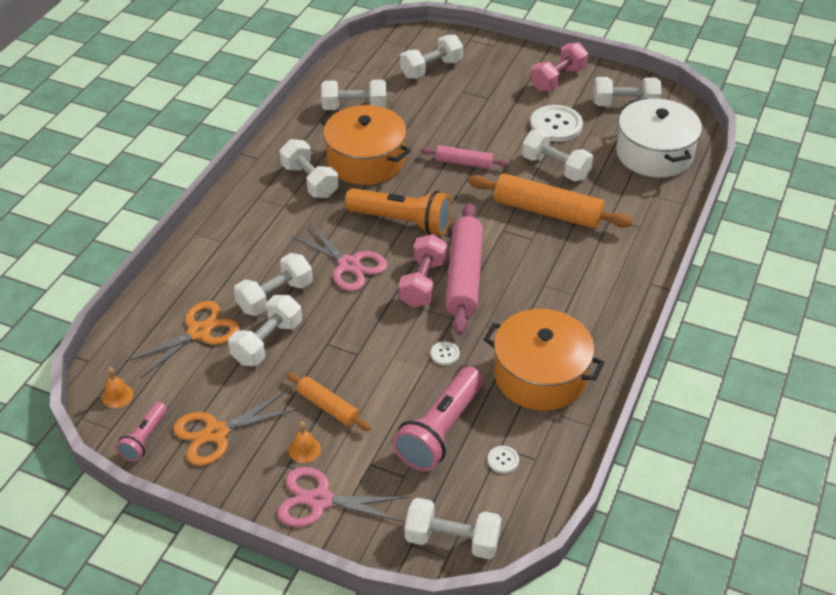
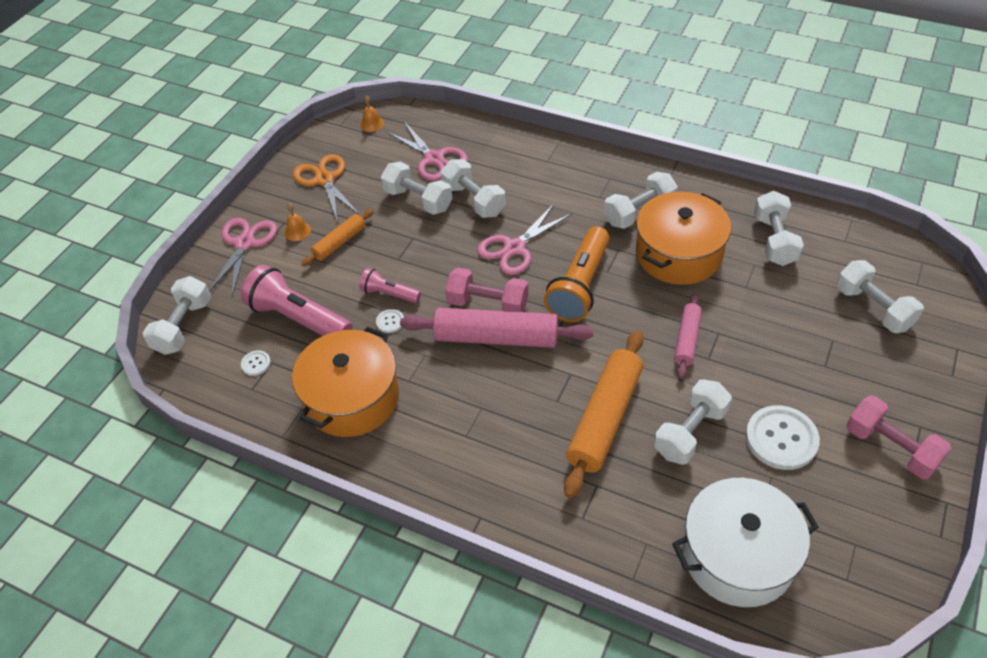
camera: 95 degrees right, 5 degrees up
pink flashlight [116,402,167,462] -> pink flashlight moved to [359,268,421,303]
orange scissors [125,301,240,379] -> pink scissors [387,122,468,181]
white dumbbell [593,77,661,106] -> none

